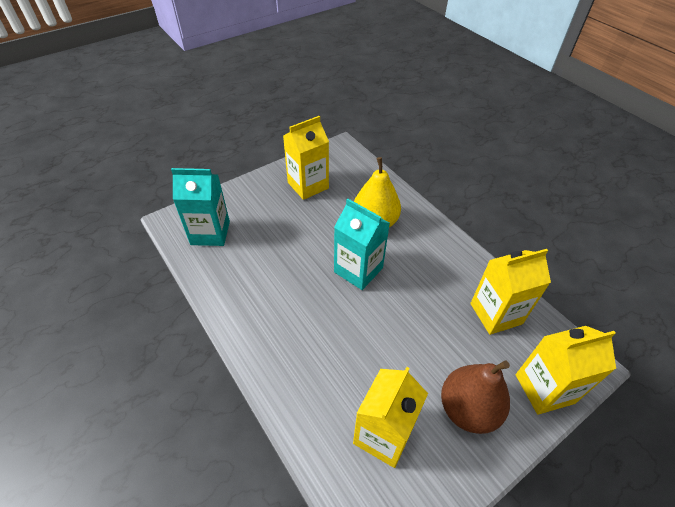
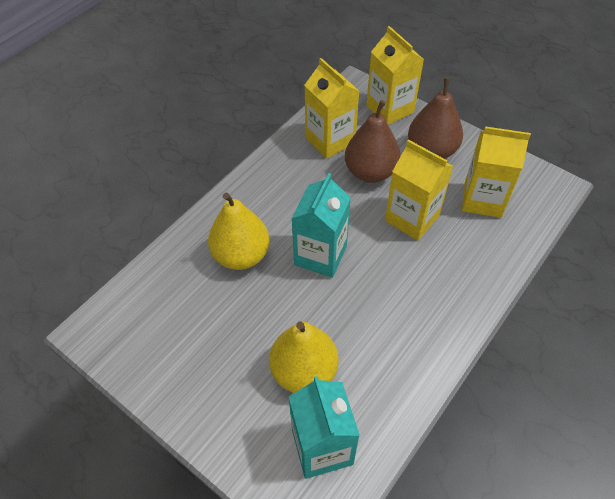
camera: 105 degrees left, 5 degrees up
yellow carton [283,116,329,200] -> yellow carton moved to [385,140,453,241]
none -> yellow pear [269,322,339,393]
none -> brown pear [345,100,401,183]

